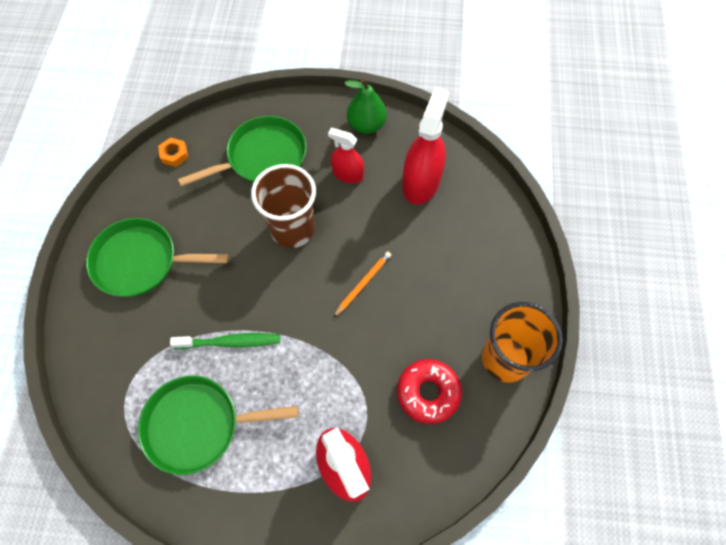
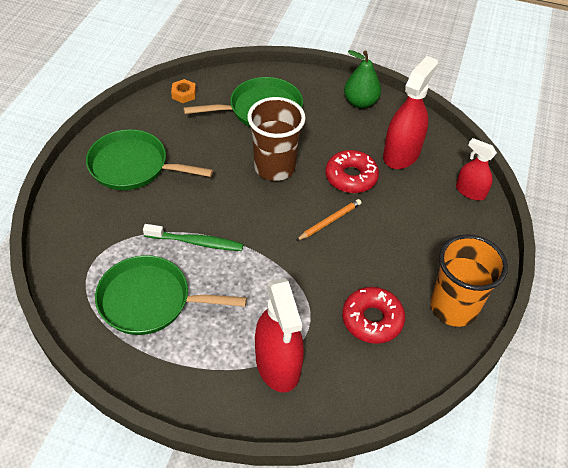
camera: 10 degrees right, 15 degrees down
red spray bottle [328,128,364,183] -> red spray bottle moved to [456,138,497,200]
none -> red donut [325,150,379,193]

